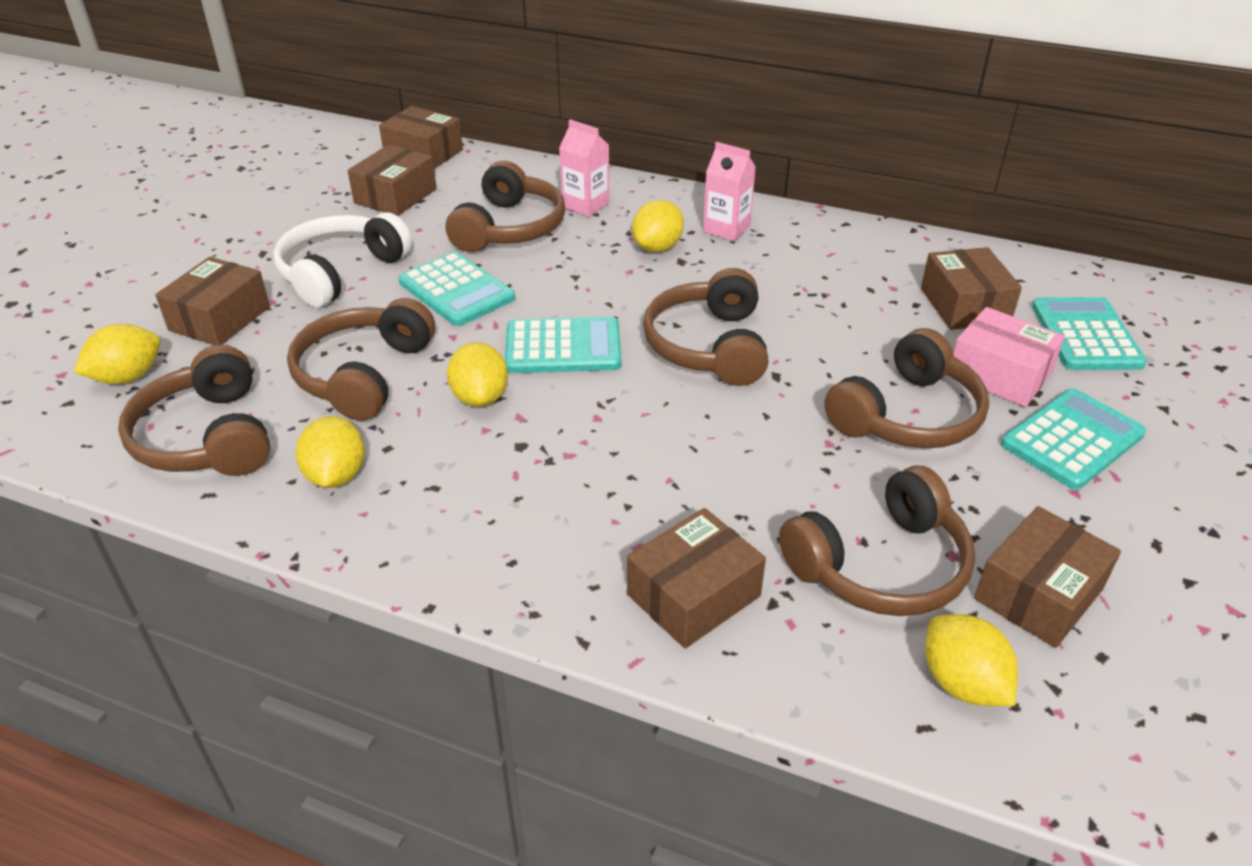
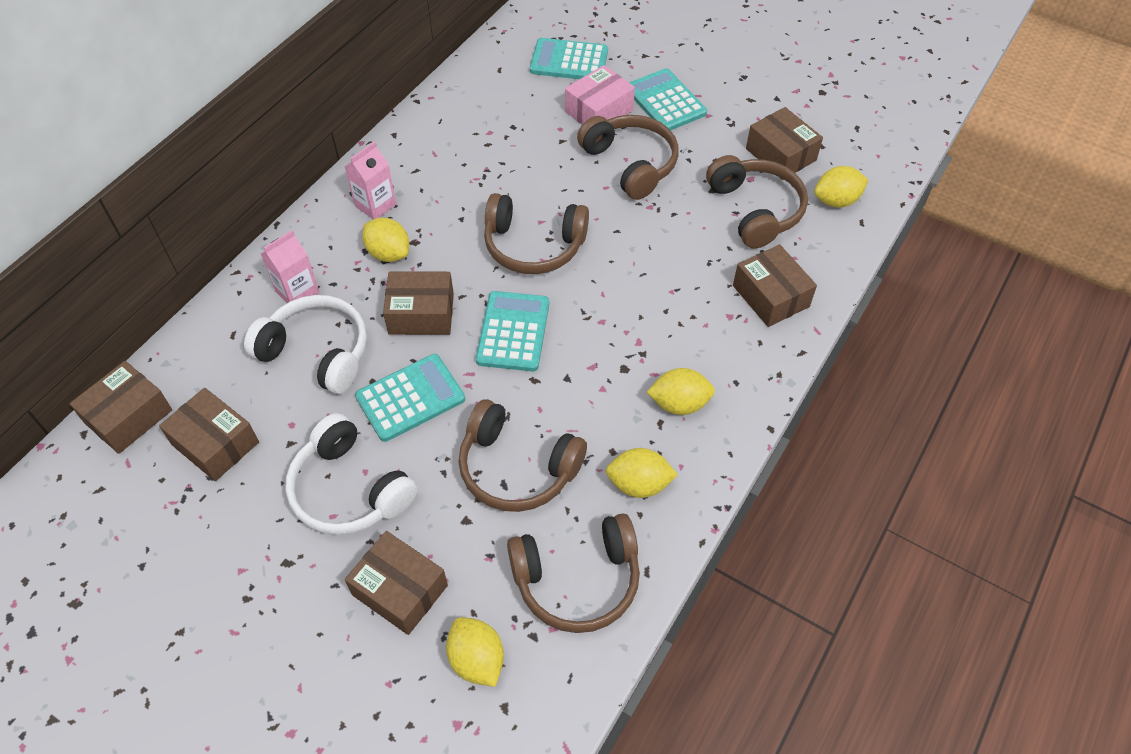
camera: 80 degrees left, 15 degrees up
brown headphones [446,161,565,252] -> white headphones [244,295,367,394]
yellow lemon [447,342,508,407] -> yellow lemon moved to [646,368,715,415]
brown box [921,247,1022,330] -> brown box moved to [383,272,454,335]

